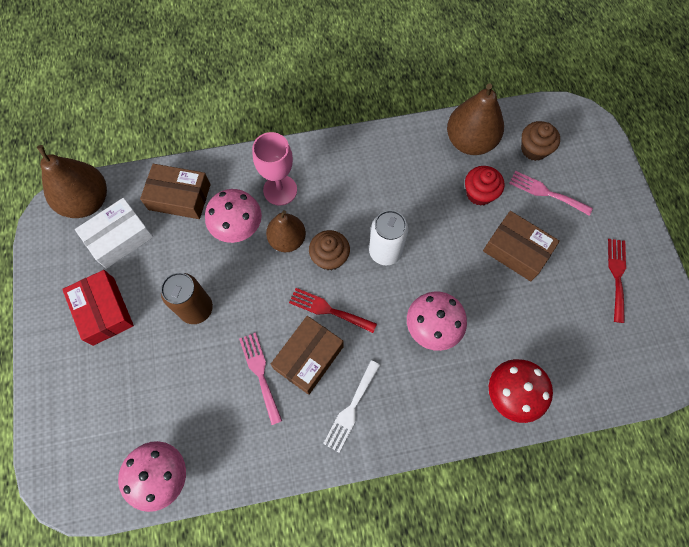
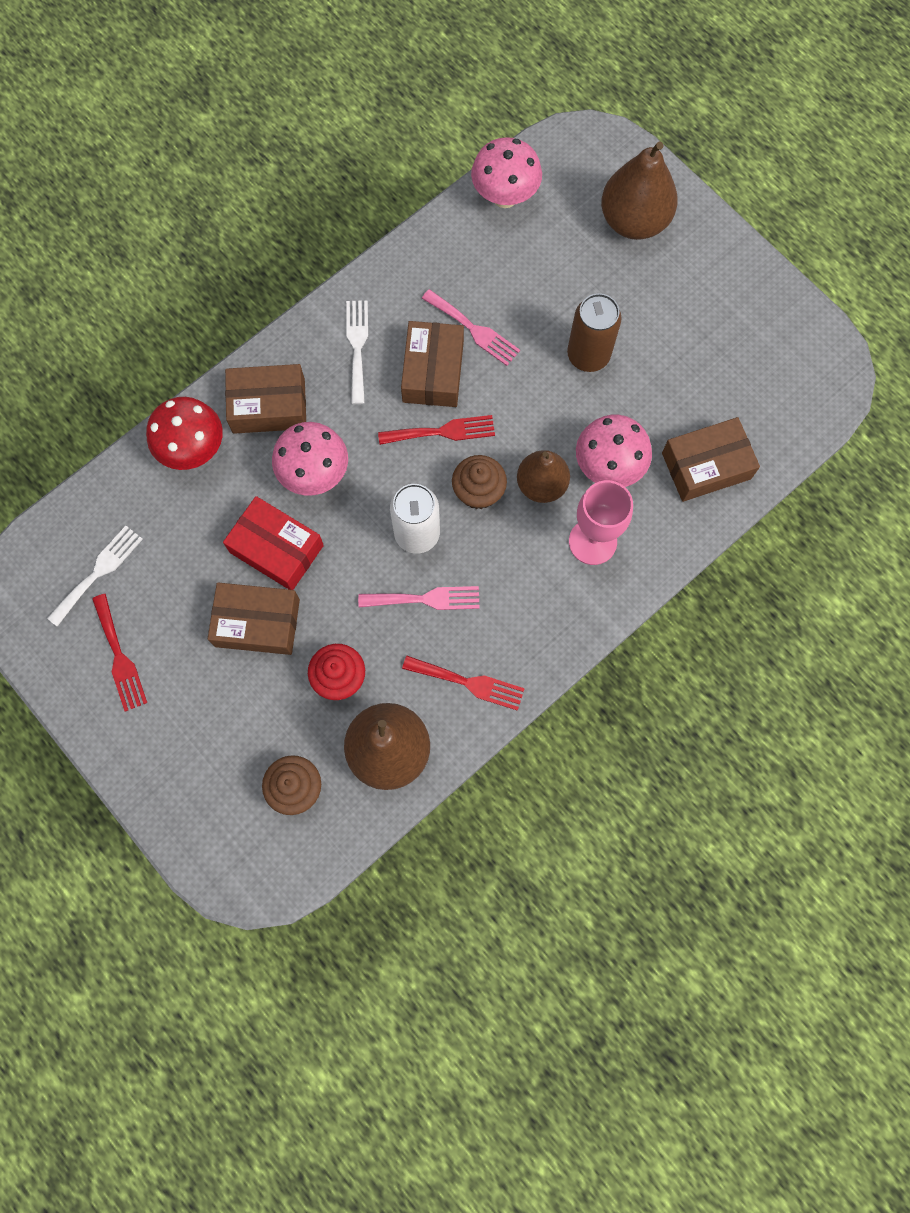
camera: 150 degrees right, 5 degrees up
brown pear [37,145,107,218] -> brown pear moved to [601,141,678,240]
red box [62,270,134,346] -> red box moved to [223,496,324,590]
white box [75,198,153,269] -> none
pink fork [509,171,593,216] -> pink fork moved to [358,586,480,610]
none -> white fork [47,526,143,627]
none -> brown box [225,364,306,434]
none -> red fork [402,656,525,711]

